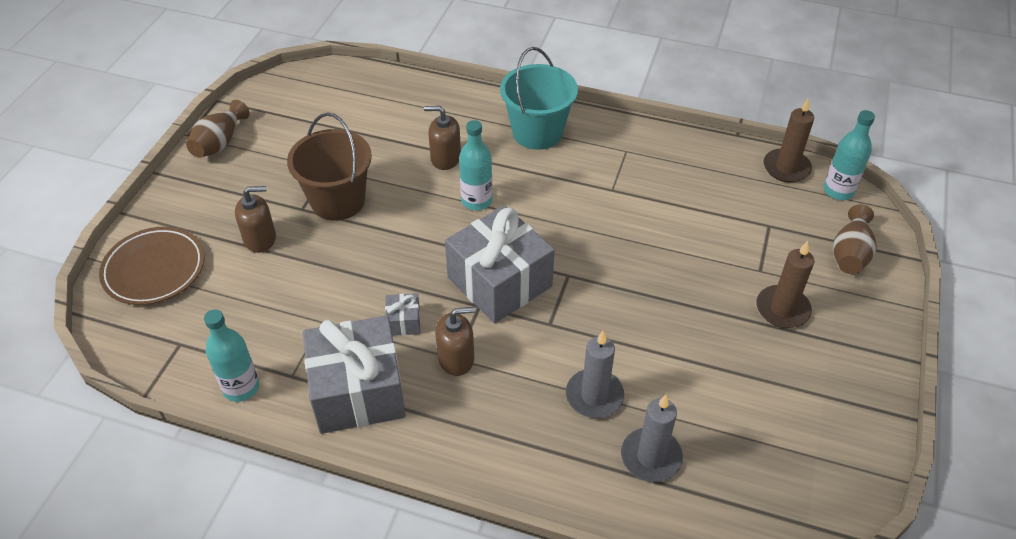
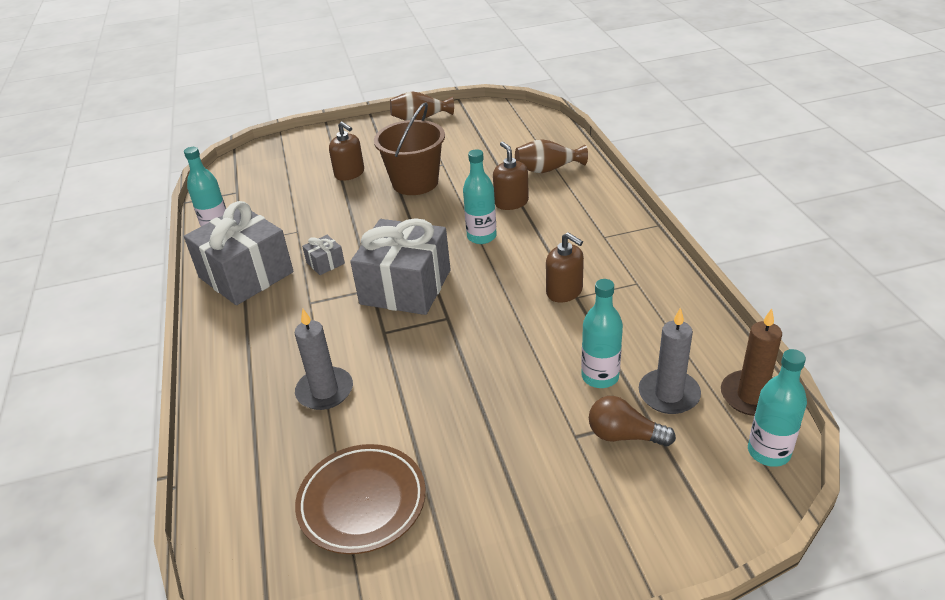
camera: 60 degrees right, 10 degrees down
brown plate [99,227,204,305] -> brown plate moved to [295,444,426,554]
brown soap dispenser [435,307,476,376] -> brown soap dispenser moved to [546,232,584,303]
turquoise bucket [500,47,578,150] -> none
grey candle [621,395,683,482] -> grey candle moved to [639,307,701,414]
brown candle [756,241,814,328] -> none
brown vase [833,204,877,274] -> brown vase moved to [515,139,588,173]
none -> turquoise bottle [581,279,623,388]
none -> brown light bulb [589,396,676,446]

